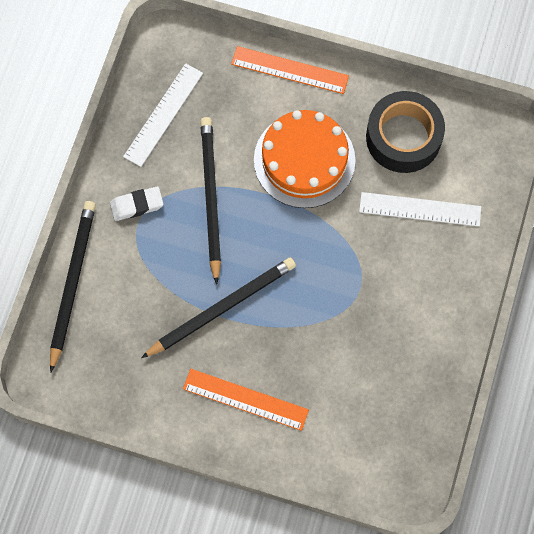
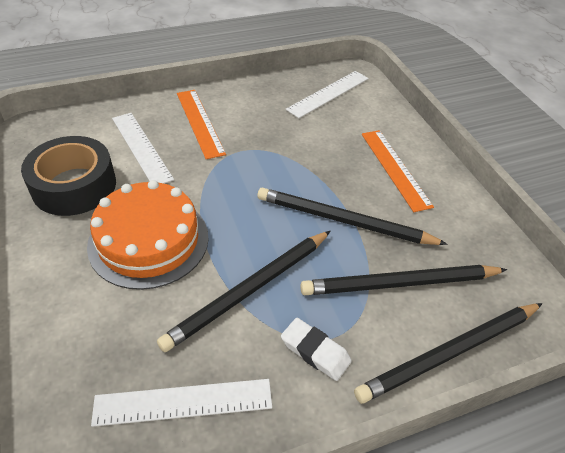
camera: 130 degrees left, 25 degrees down
orange ruler [231,46,349,94] -> orange ruler moved to [177,90,226,159]
none -> white ruler [285,71,369,118]
none -> black pencil [300,265,508,295]

